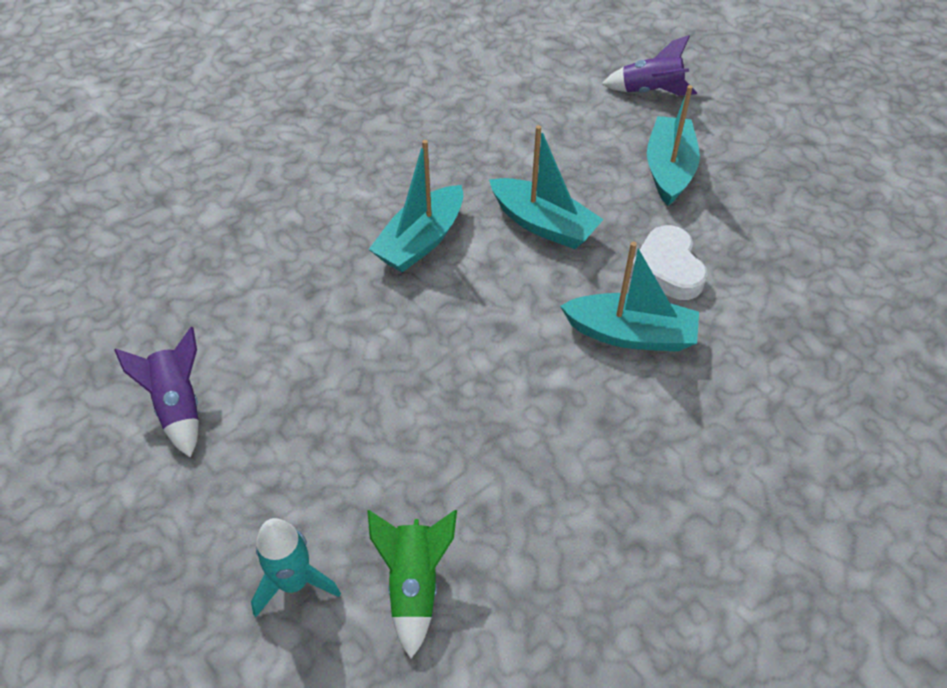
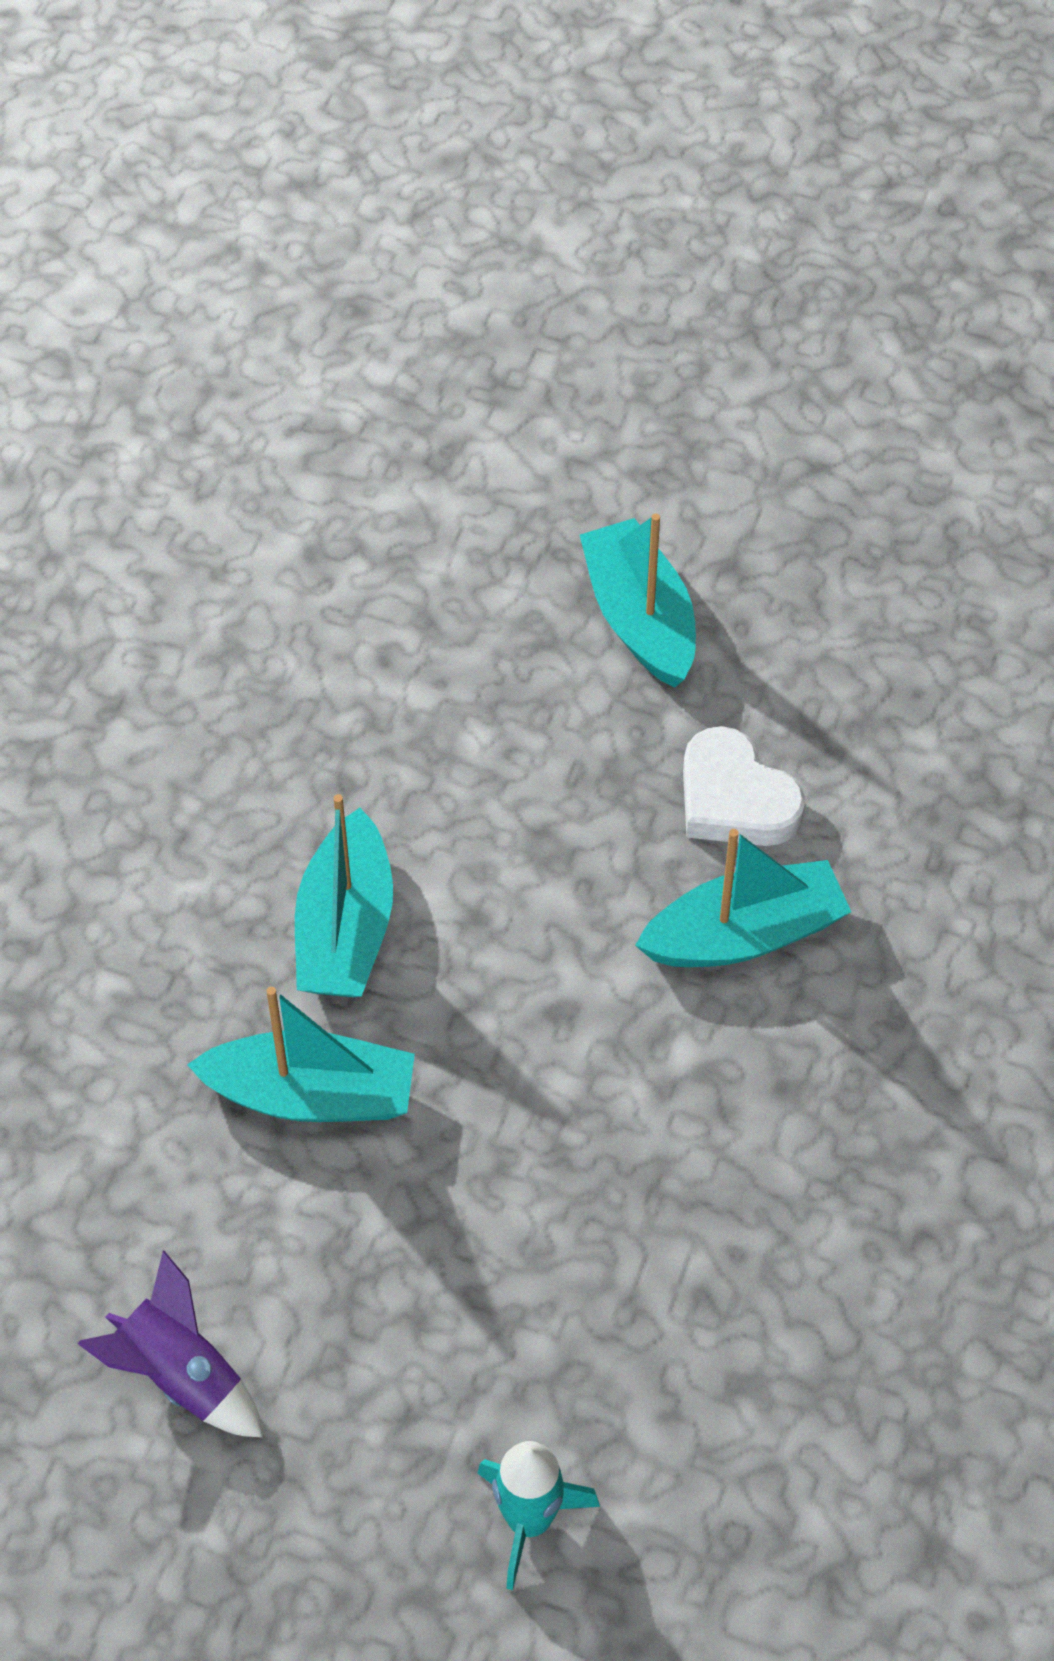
camera: 30 degrees left, 5 degrees up
green rocket [367,510,457,658] -> none
turquoise boat [489,125,604,249] -> turquoise boat moved to [187,987,415,1122]
purple rocket [602,35,697,96] -> none

